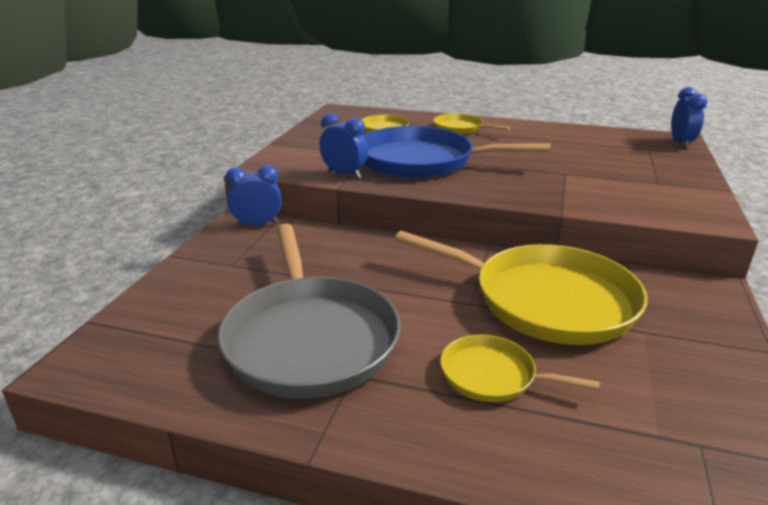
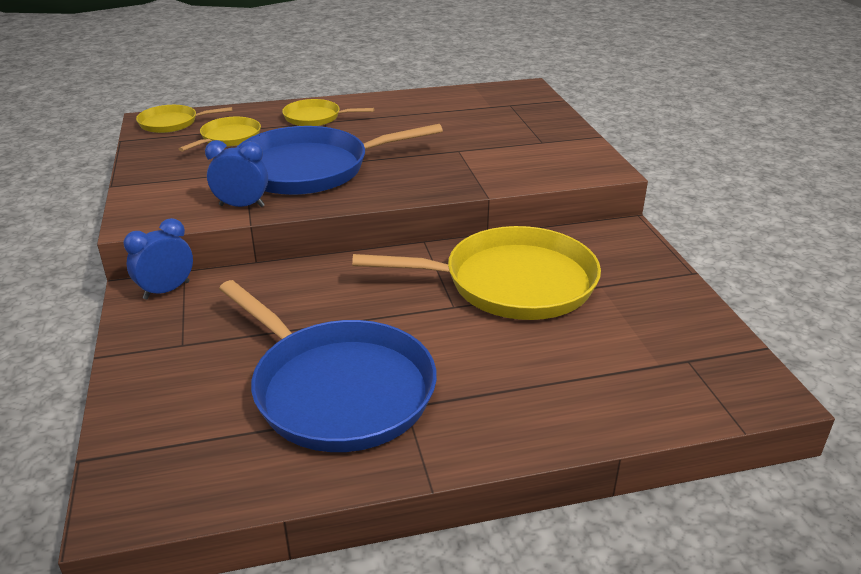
camera: 30 degrees left, 5 degrees up
grey pan [217,224,401,398] -> blue pan [219,280,437,452]
yellow pan [440,335,600,402] -> yellow pan moved to [136,105,232,133]
blue clock [671,87,707,148] -> none

